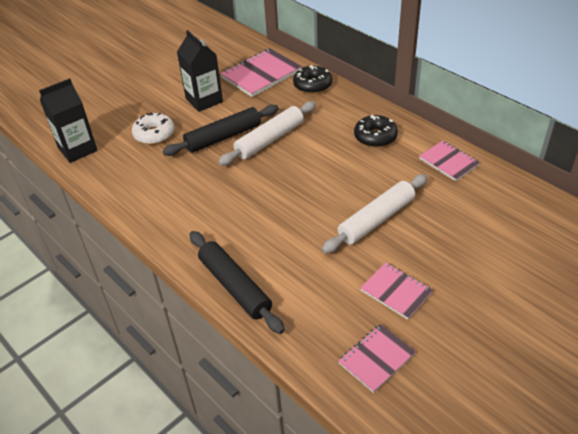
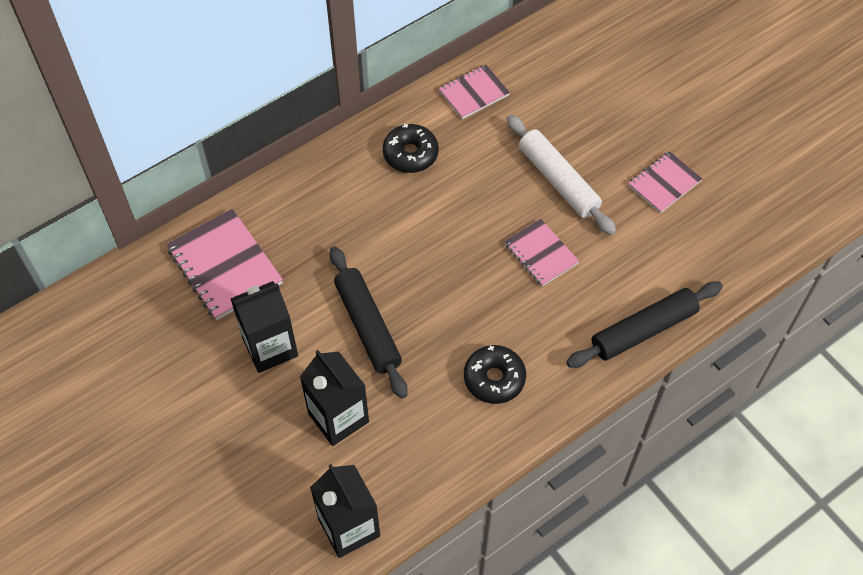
camera: 85 degrees left, 15 degrees up
white donut [132,113,174,145] -> black carton [300,350,369,446]
white rolling pin [218,101,316,166] -> none
black donut [293,65,332,94] -> black donut moved to [464,345,526,404]
pink notebook [338,324,416,393] -> pink notebook moved to [504,219,579,287]

